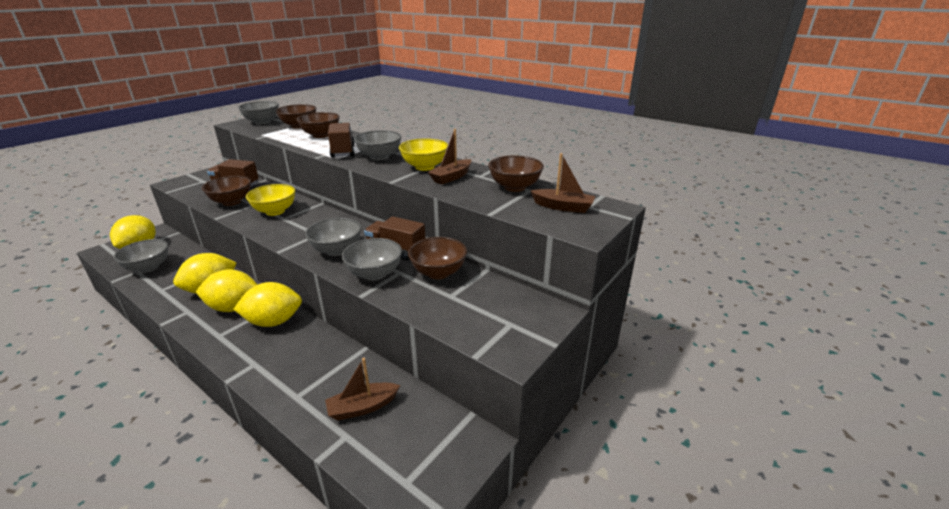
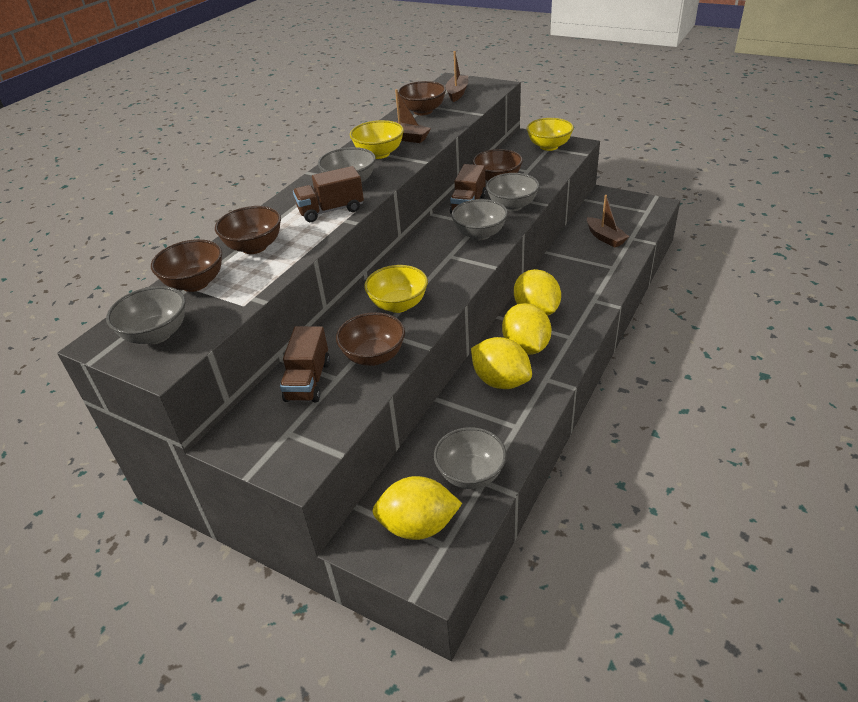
camera: 95 degrees left, 10 degrees up
none -> yellow bowl [527,118,574,151]

